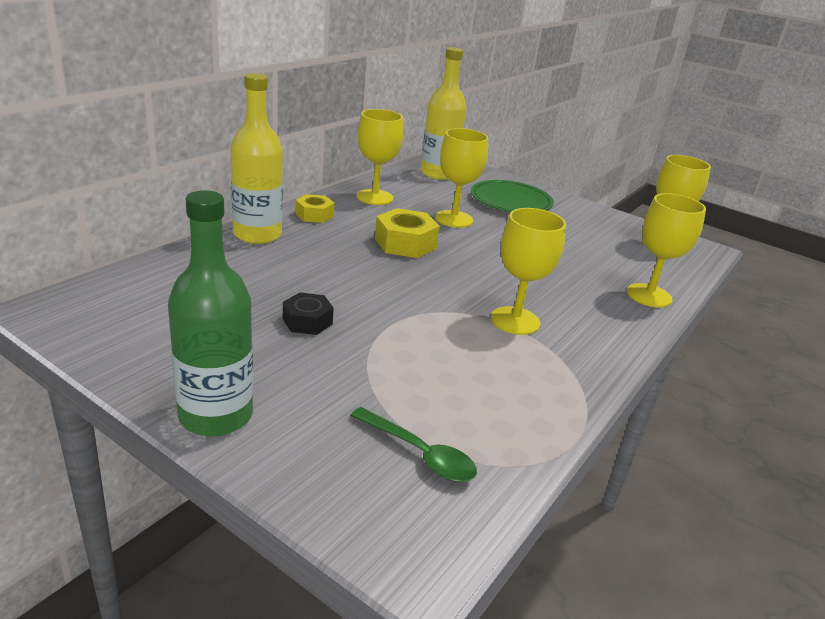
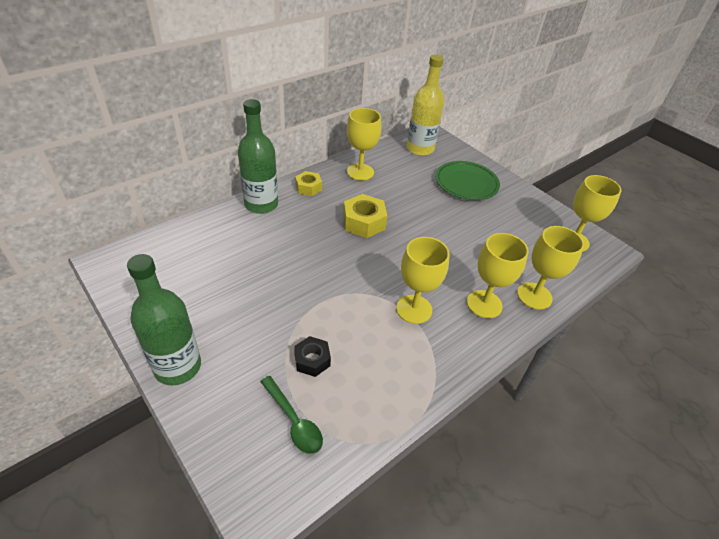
camera: 15 degrees right, 15 degrees up
yellow bottle [231,73,283,244] -> green bottle [238,99,278,214]
black nut [283,292,334,335] -> black nut moved to [294,336,331,377]
yellow goblet [435,128,488,228] -> yellow goblet moved to [467,233,529,318]

